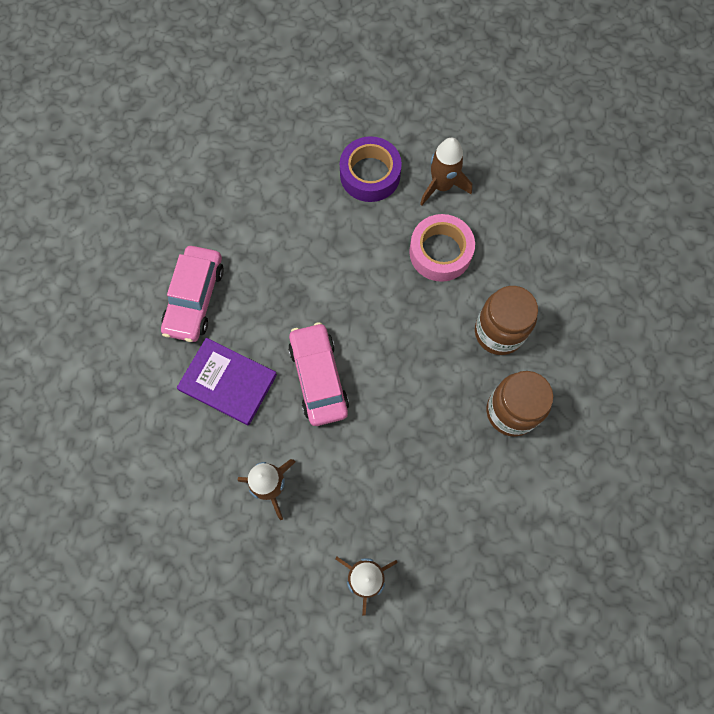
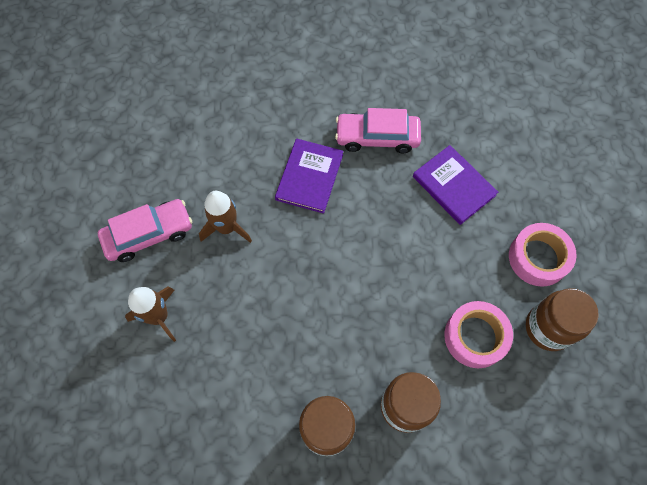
camera: 80 degrees right, 5 degrees down
pink car [288,322,349,426] -> pink car moved to [98,199,192,262]
purple tape [340,136,402,202] -> pink tape [509,223,577,287]
brown rocket [420,138,472,206] -> brown jar [526,288,599,351]
none -> purple book [413,145,498,225]

